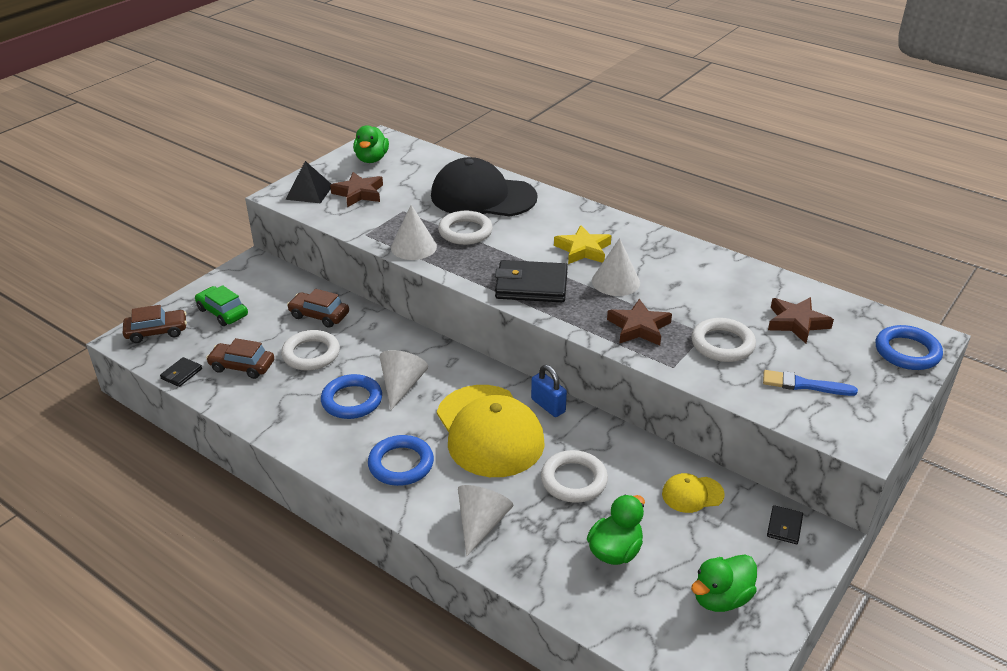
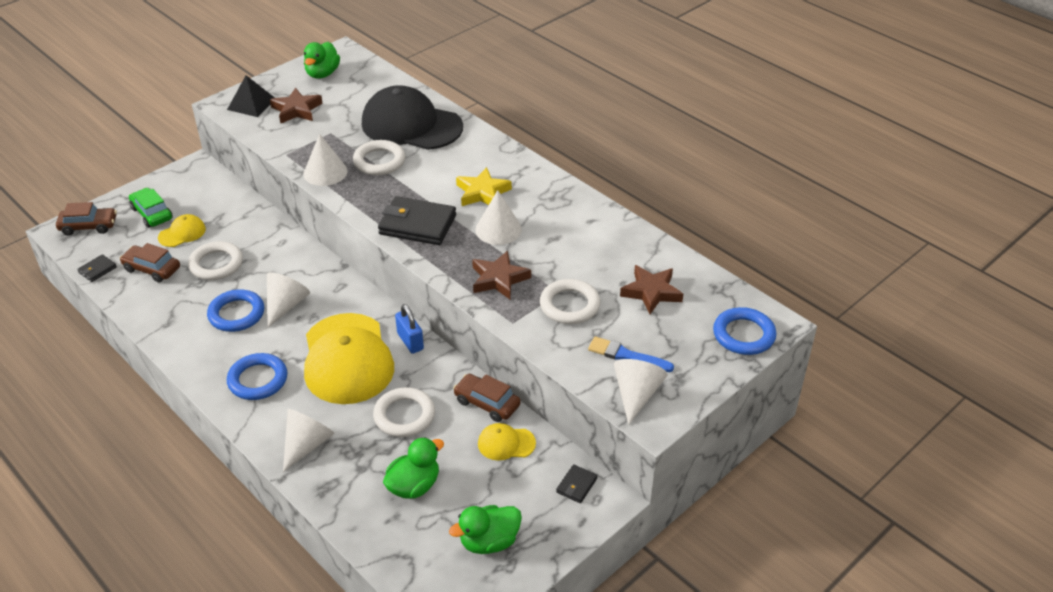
camera: 10 degrees right, 5 degrees up
brown car [287,289,349,328] -> brown car moved to [453,374,521,422]
none -> yellow cap [158,214,206,247]
none -> white cone [614,359,668,425]

